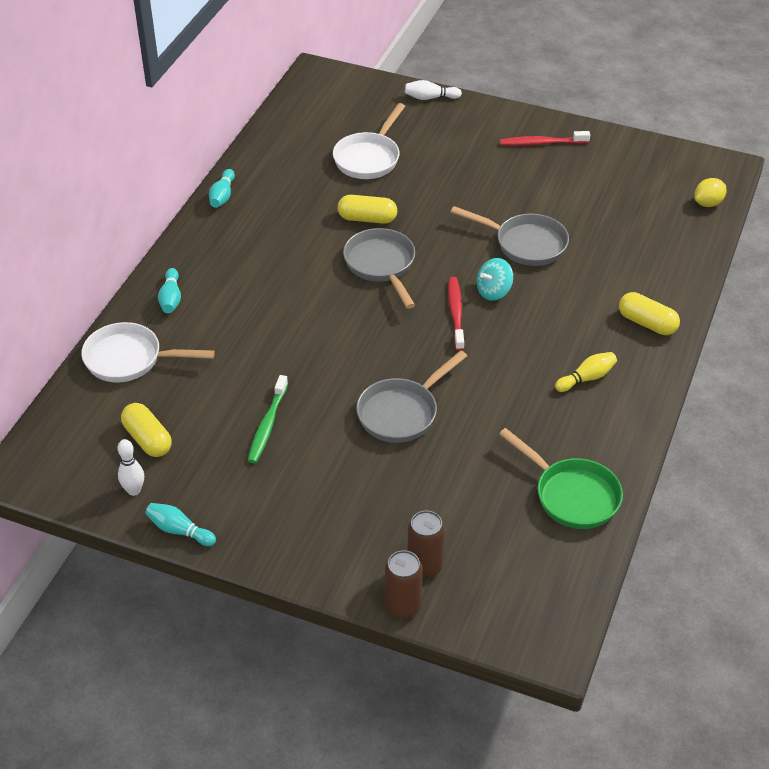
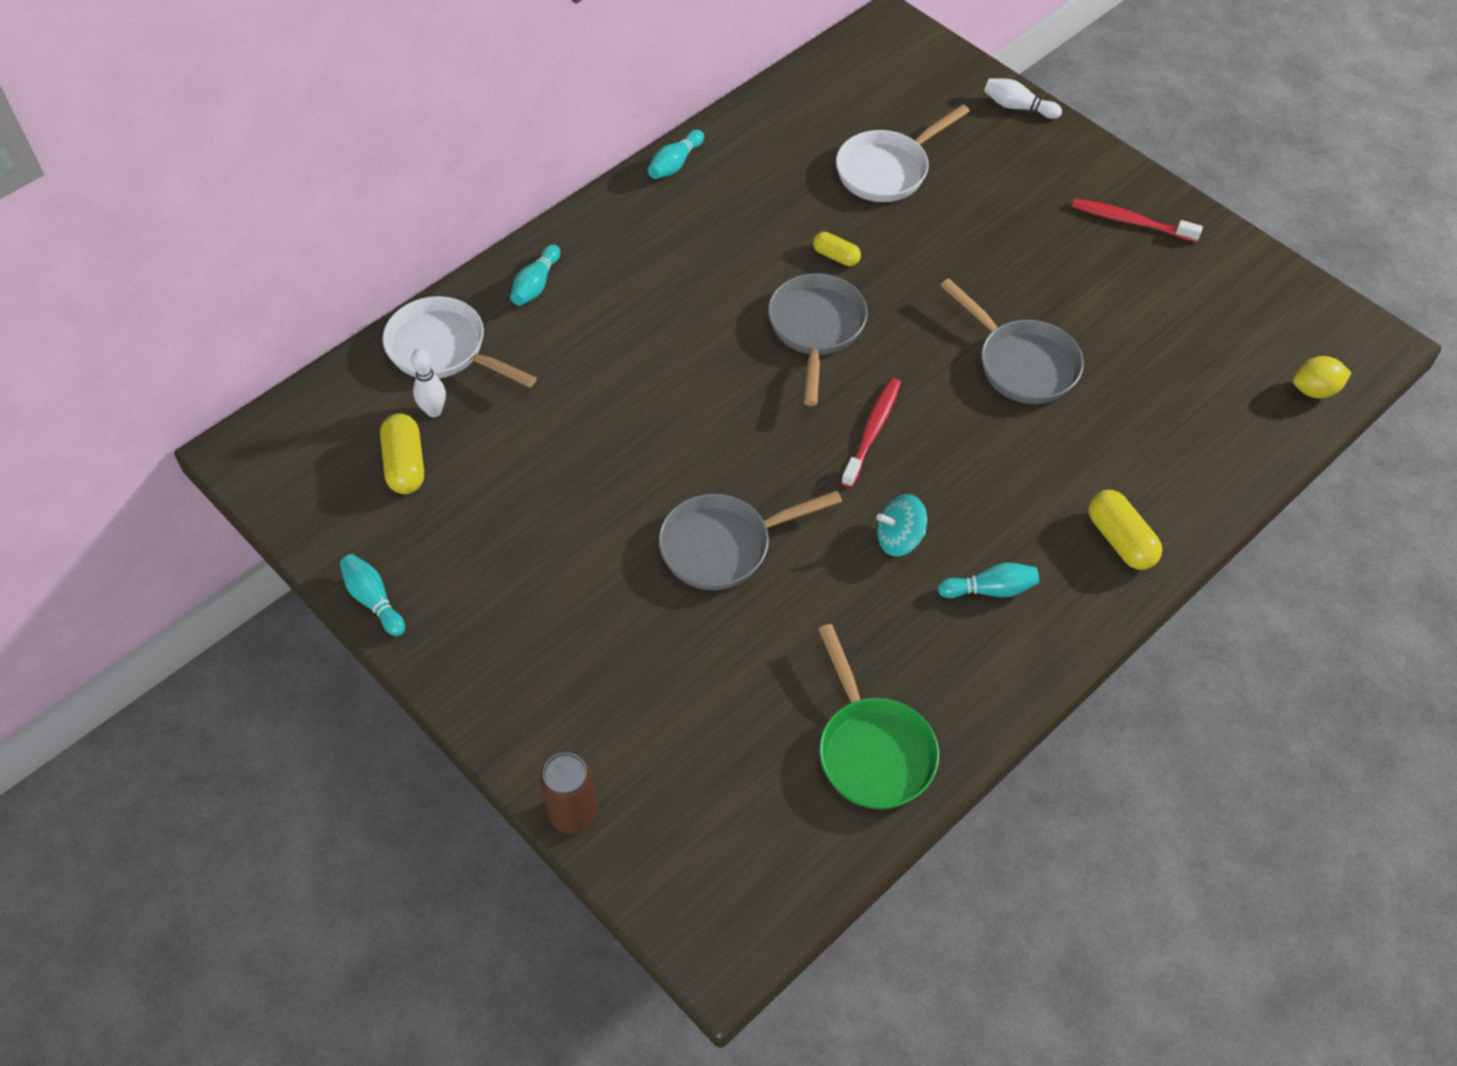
camera: 25 degrees right, 10 degrees up
white bowling pin [118,439,144,496] -> white bowling pin moved to [411,349,446,417]
green toothbrush [248,375,288,463] -> none
yellow capsule [338,195,397,224] -> yellow capsule [813,232,861,266], size x0.63
brown can [407,510,445,578] -> none
turquoise spinning top [477,258,513,301] -> turquoise spinning top moved to [876,494,927,556]
yellow bowling pin [555,352,617,392] -> turquoise bowling pin [938,563,1039,598]

